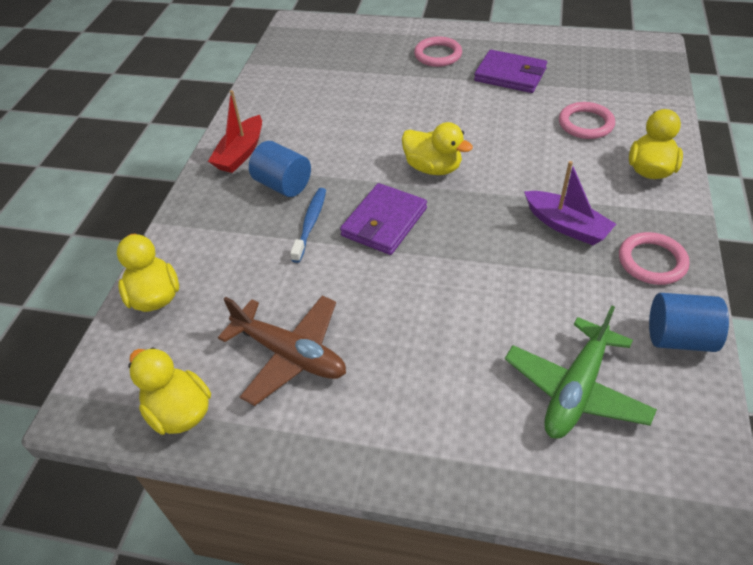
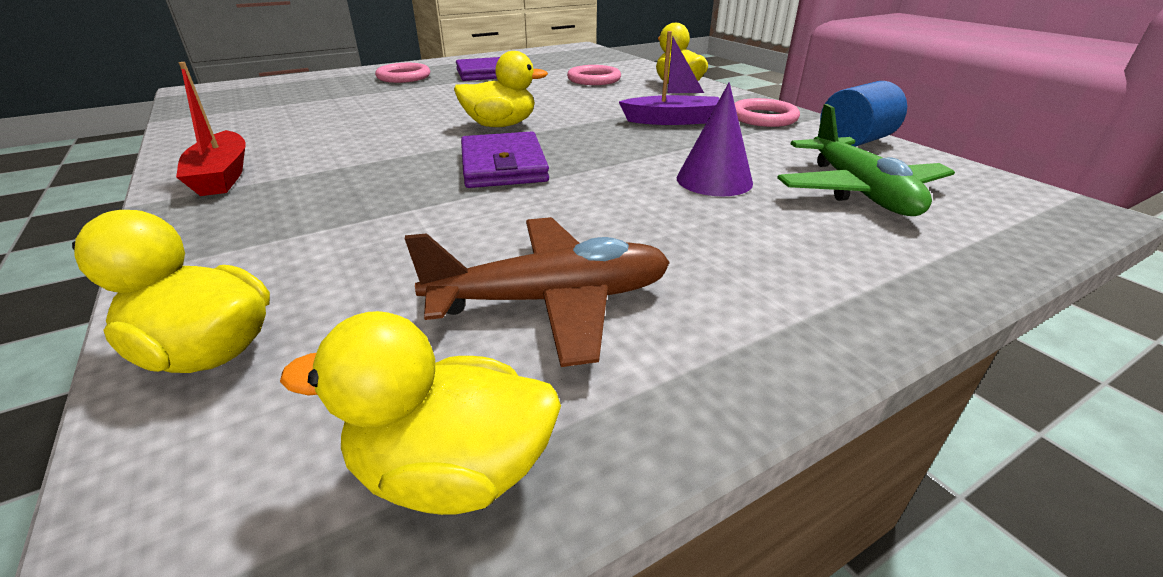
camera: 45 degrees left, 15 degrees down
blue cylinder [249,141,311,197] -> none
blue toothbrush [290,188,326,263] -> none
none -> purple cone [676,82,753,196]

